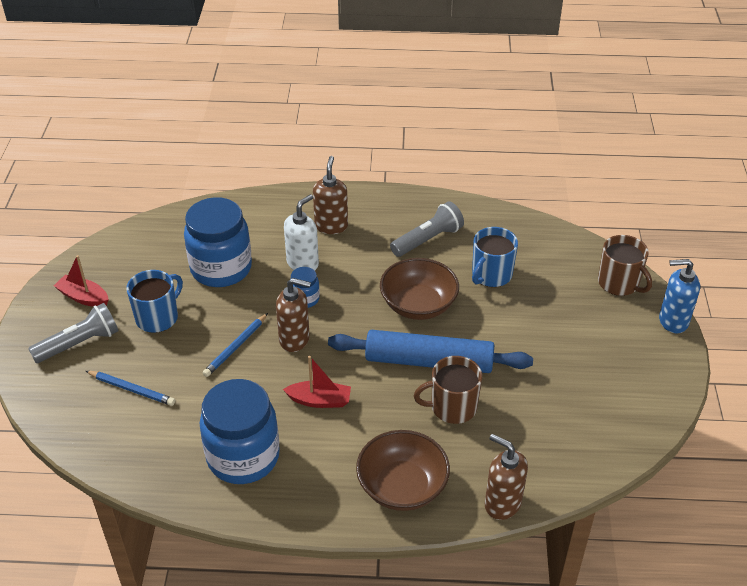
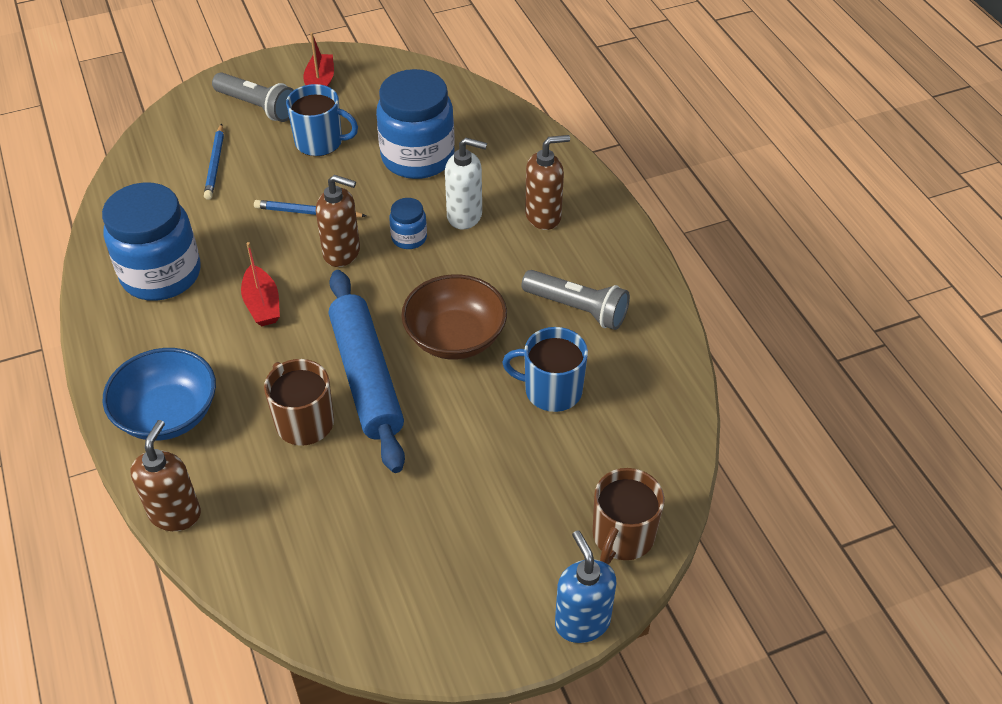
camera: 65 degrees right, 5 degrees up
brown soap dispenser [276,278,311,352] -> brown soap dispenser turned 60 degrees counterclockwise [316,175,360,267]
brown bowl [356,430,450,511] -> blue bowl [102,348,216,441]

